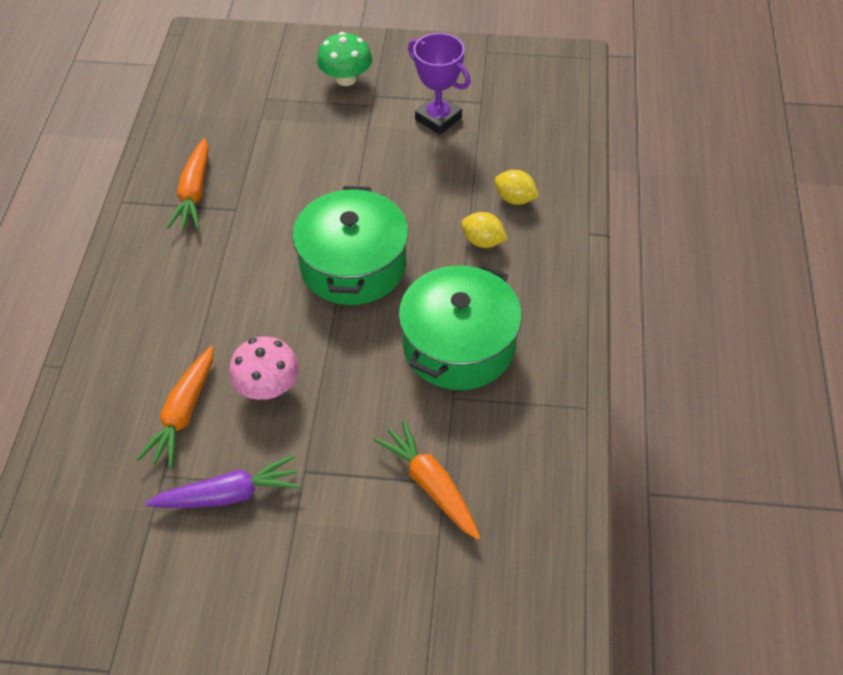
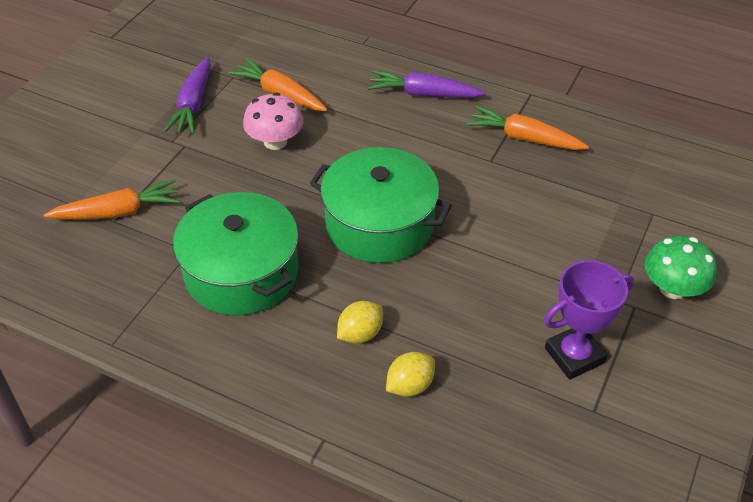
camera: 110 degrees right, 5 degrees down
none -> purple carrot [368,70,486,98]

